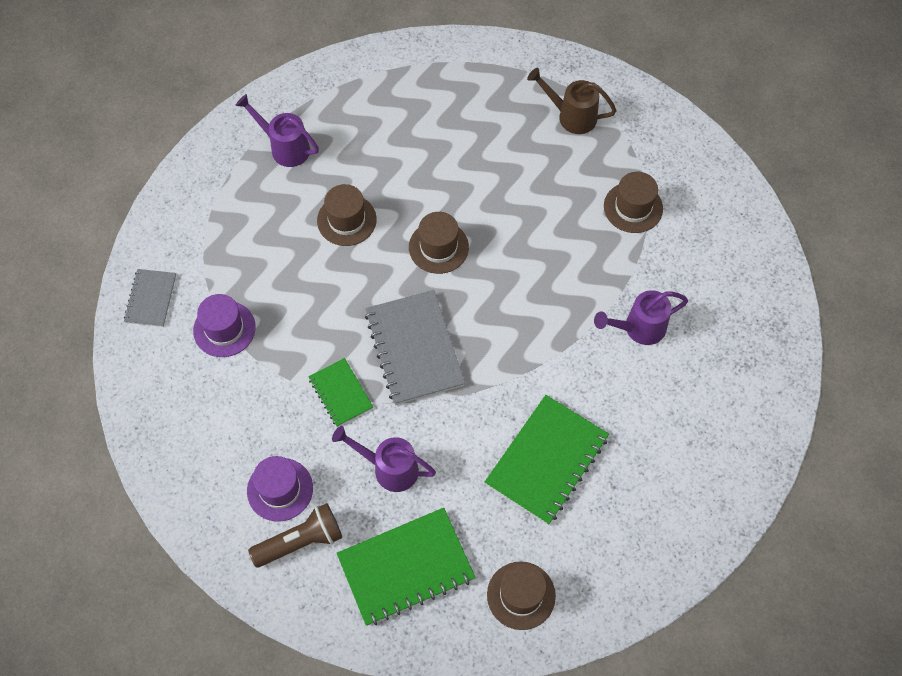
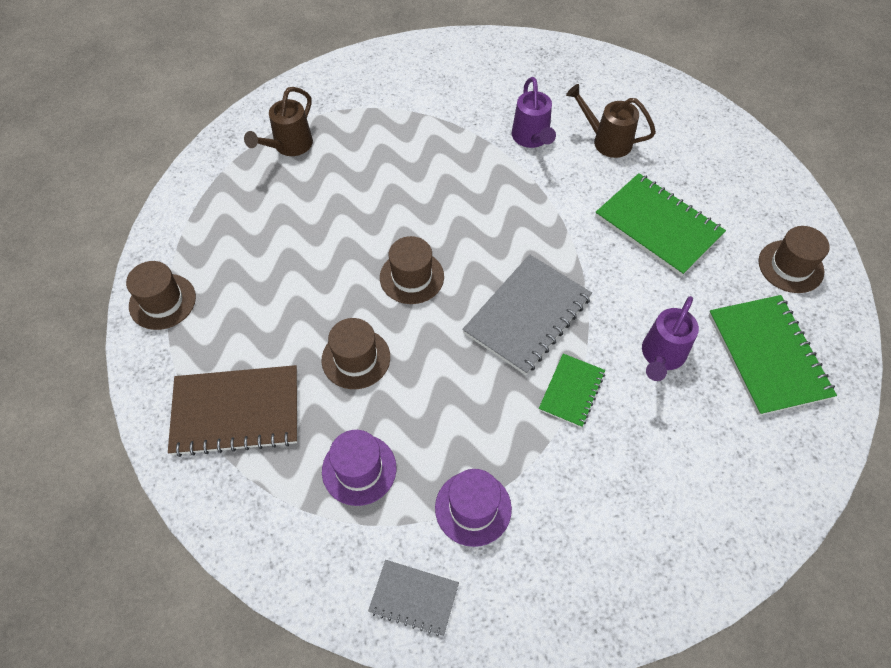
camera: 80 degrees left, 5 degrees down
purple watering can [236,94,319,167] -> brown notebook [168,365,297,457]
purple hat [247,456,313,522] -> purple hat moved to [322,430,396,506]
brown flashlight [248,503,342,567] -> none
green notebook [308,358,373,427] -> green notebook turned 45 degrees counterclockwise [539,353,605,428]
grey notebook [365,290,465,405] -> grey notebook turned 45 degrees counterclockwise [462,254,592,375]
brown hat [604,172,663,233] -> brown hat moved to [126,261,196,330]
none -> brown watering can [566,84,656,158]

